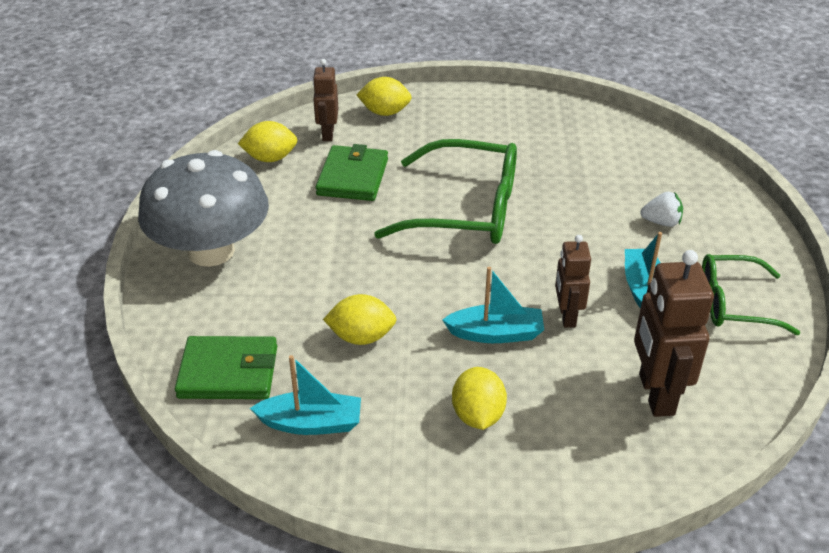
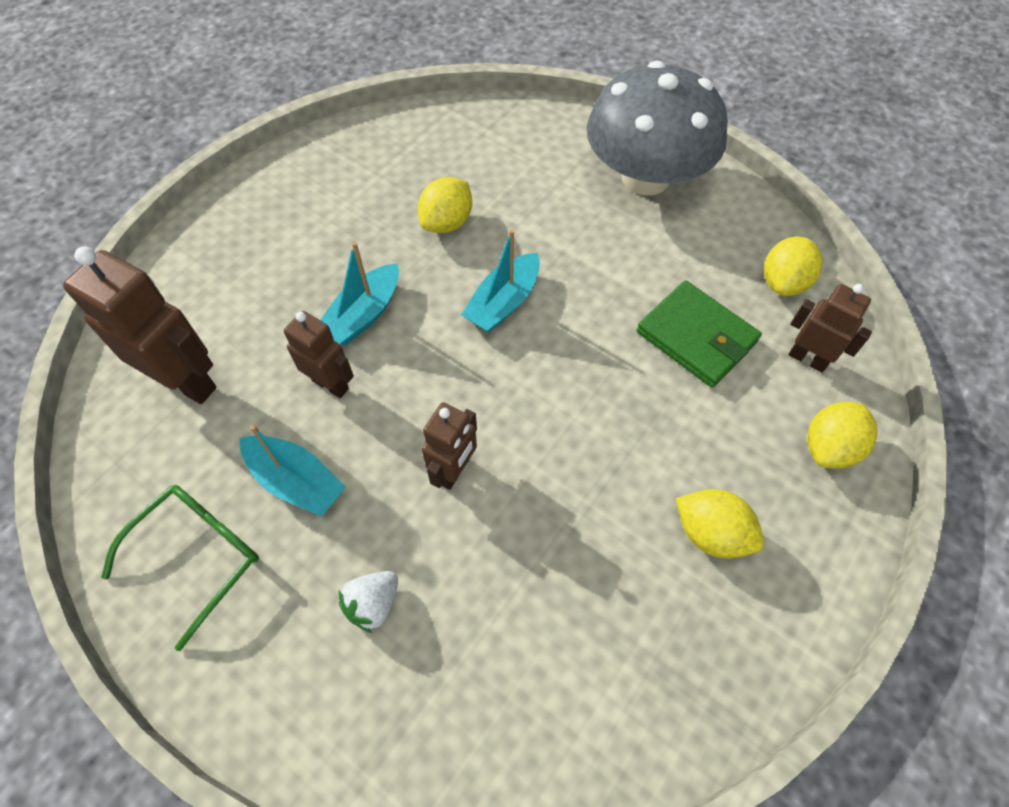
camera: 125 degrees right, 20 degrees up
green wallet [175,336,277,399] -> none
turquoise boat [250,355,361,435] -> turquoise boat moved to [461,229,540,333]
green glasses [374,139,517,244] -> none
yellow lemon [452,367,507,430] -> yellow lemon moved to [676,489,764,559]
none -> brown robot [422,402,477,490]

